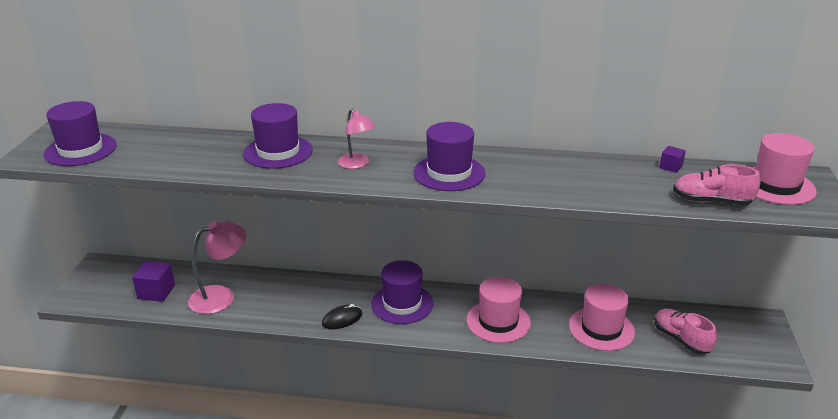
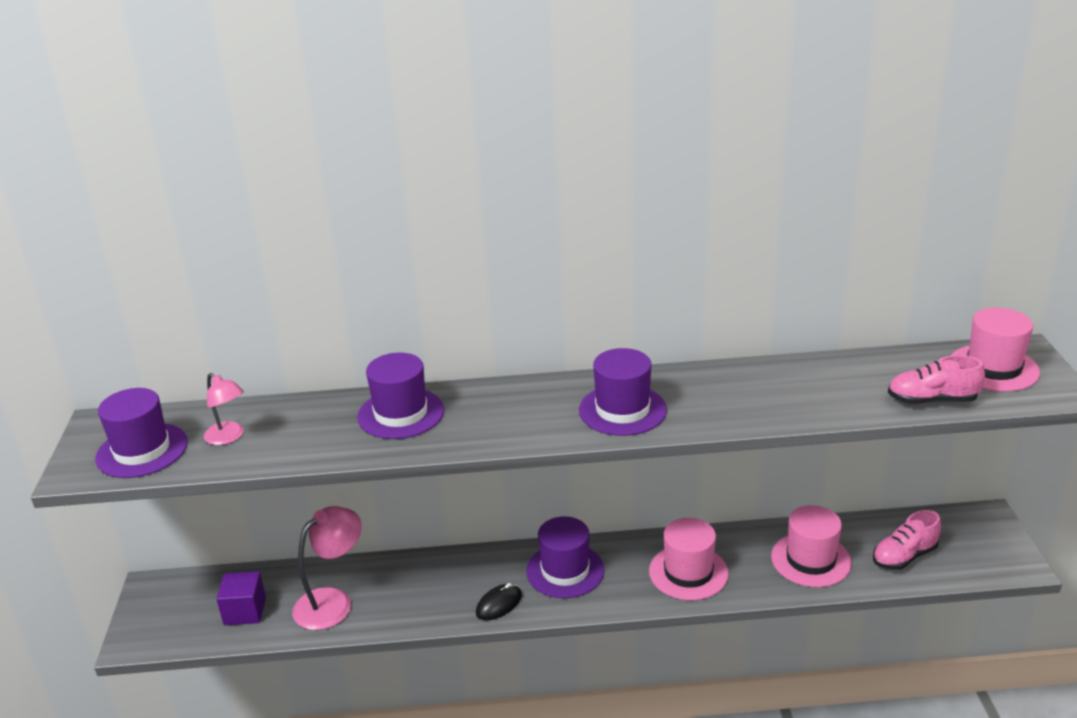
camera: 10 degrees left, 0 degrees up
pink lamp [338,109,375,169] -> pink lamp moved to [204,373,244,445]
pink shoe [655,309,717,354] -> pink shoe turned 75 degrees counterclockwise [873,510,941,570]
purple cube [659,146,686,173] -> none

